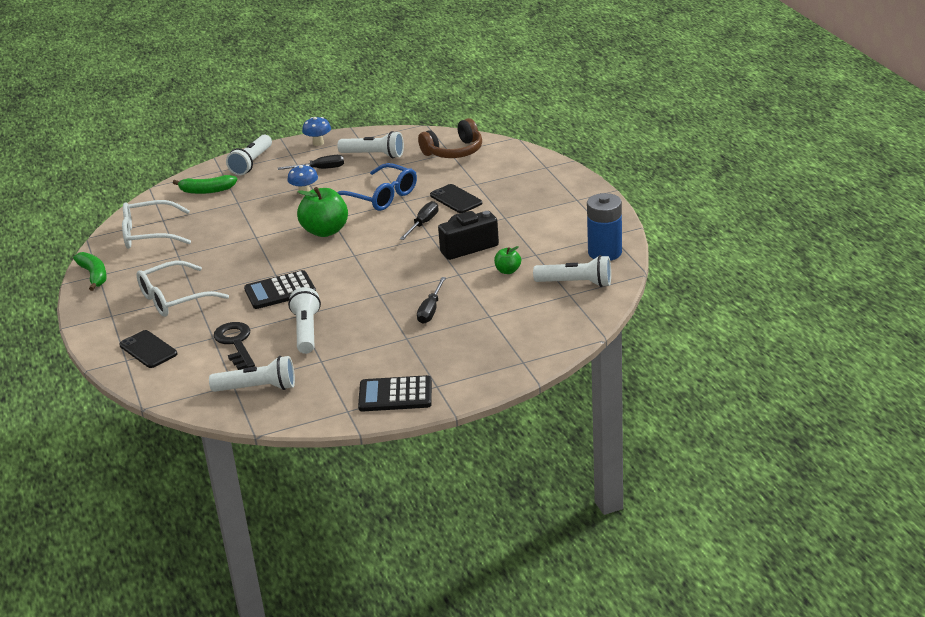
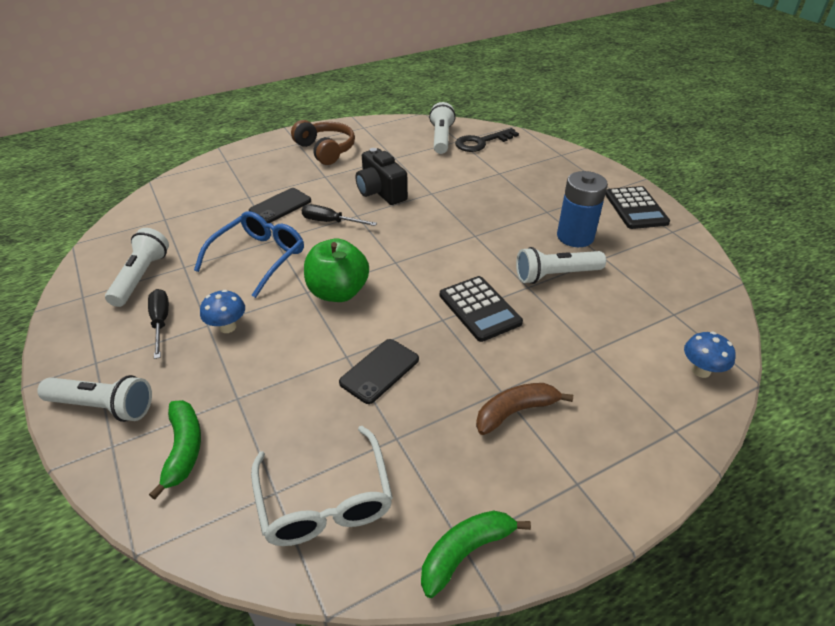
camera: 100 degrees left, 10 degrees up
black phone [119,330,177,368] -> black phone moved to [339,339,419,404]
white glasses [137,261,229,317] -> brown banana [476,383,573,435]
white flashlight [209,356,295,392] -> none
black key [214,322,255,370] -> black key moved to [455,128,519,152]
blue mushroom [302,117,331,146] -> blue mushroom moved to [684,332,736,378]
black screwdriver [417,277,446,324] -> none
brown headphones [418,118,482,158] -> brown headphones moved to [291,120,355,165]
green apple [494,246,521,274] -> none
blue battery [587,193,622,261] -> blue battery moved to [557,171,608,247]

